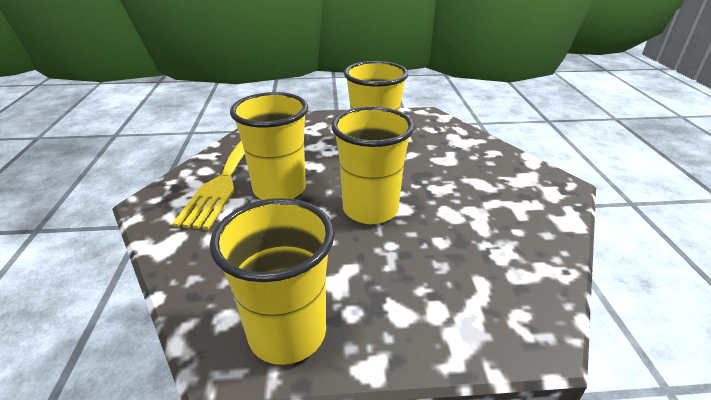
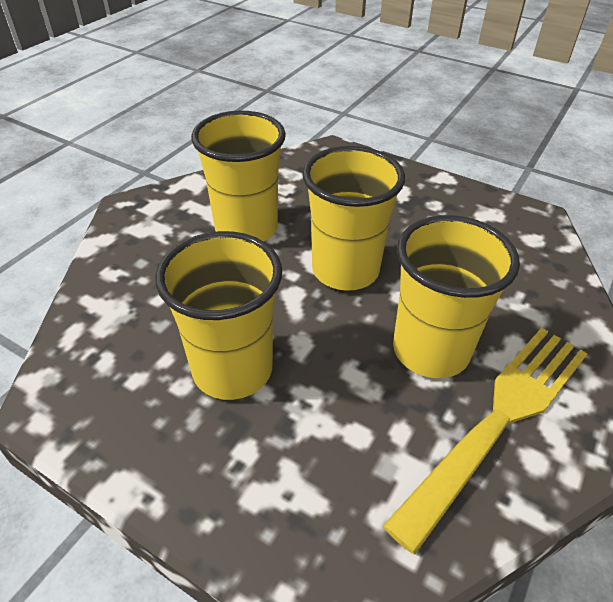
camera: 145 degrees left, 10 degrees up
yellow cup [210,198,335,365] -> yellow cup moved to [191,110,286,241]

